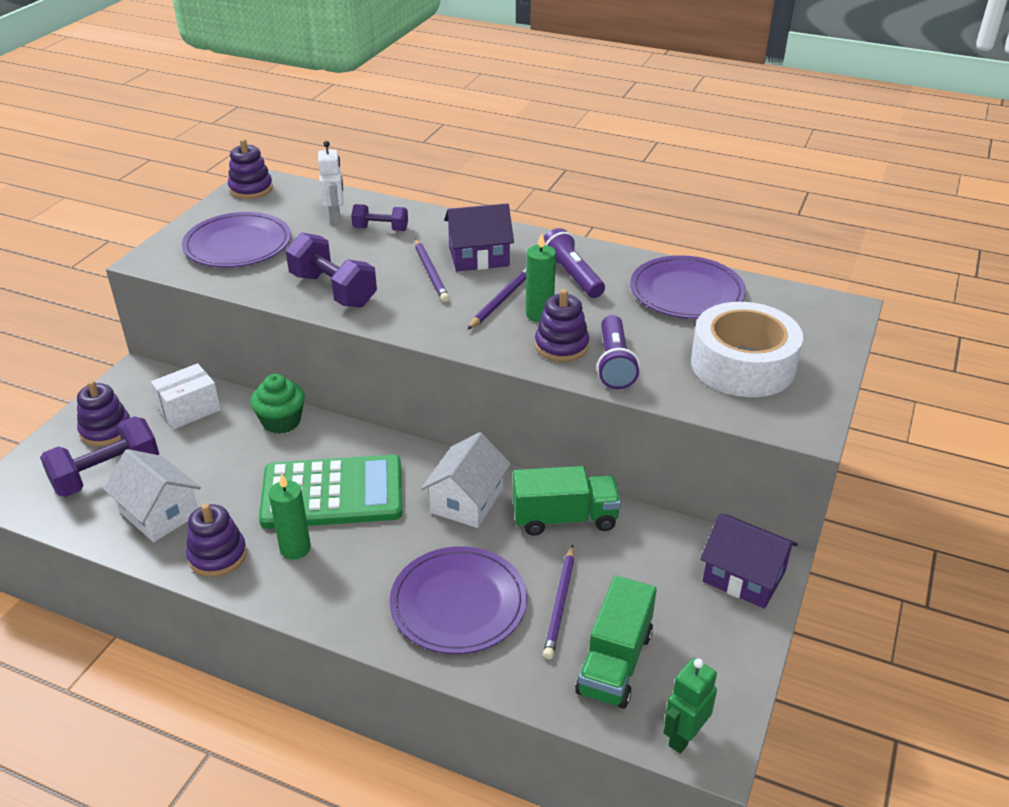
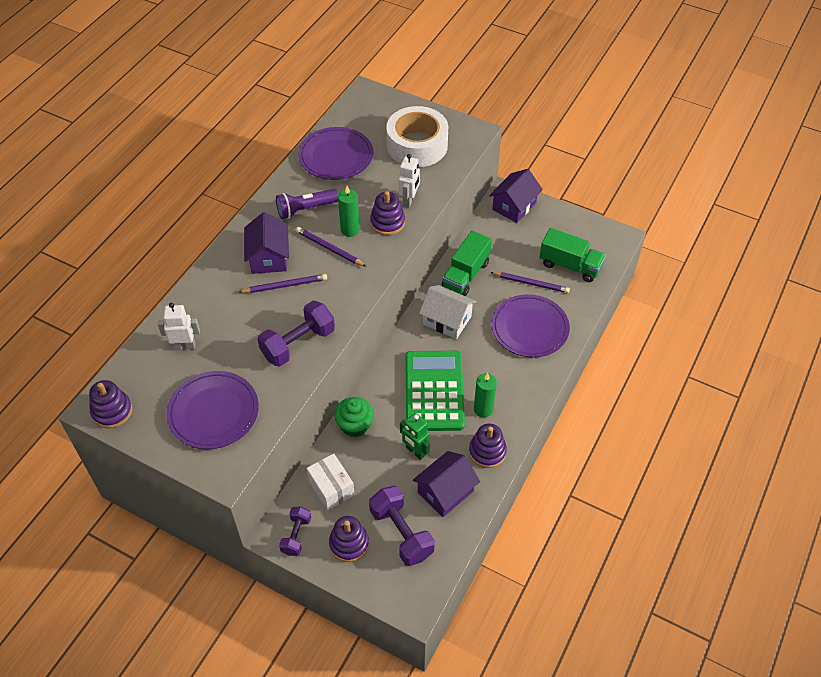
camera: 85 degrees left, 15 degrees up
white house [103,449,201,542] -> purple house [413,451,480,517]
purple dumbbell [351,204,408,231] -> purple dumbbell moved to [279,507,311,556]
green truck [513,466,621,536] -> green truck turned 150 degrees counterclockwise [442,231,492,296]
purple flashlight [597,315,640,389] -> white robot [398,154,420,208]
green robot [664,658,717,754] -> green robot moved to [400,413,430,460]

